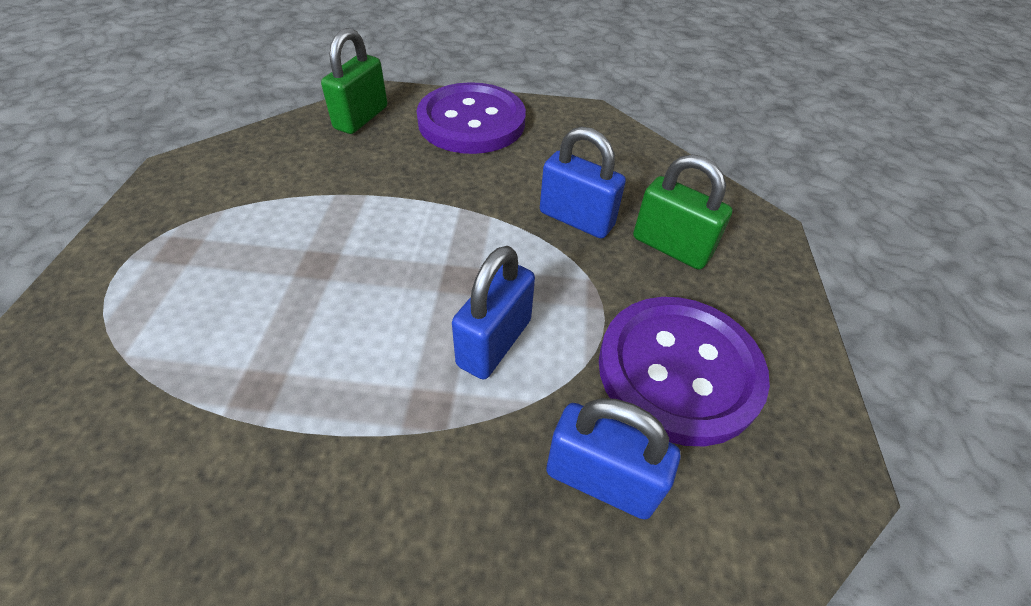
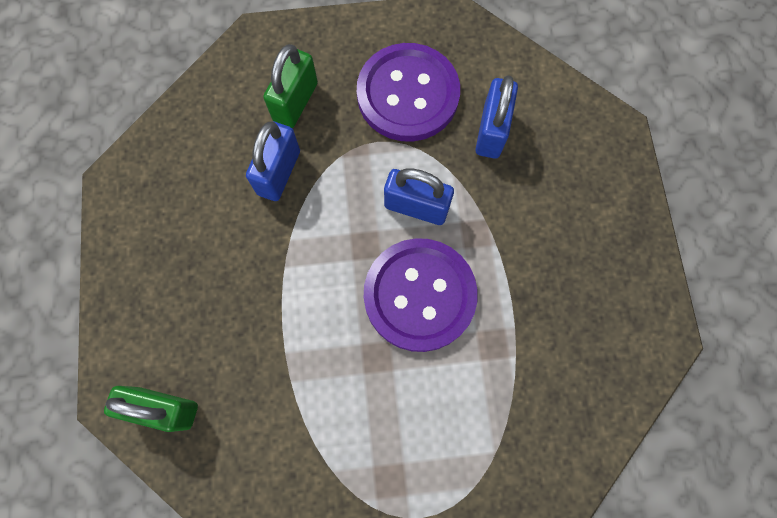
camera: 100 degrees left, 25 degrees up
purple button [417,82,526,154] -> purple button moved to [364,238,477,352]

